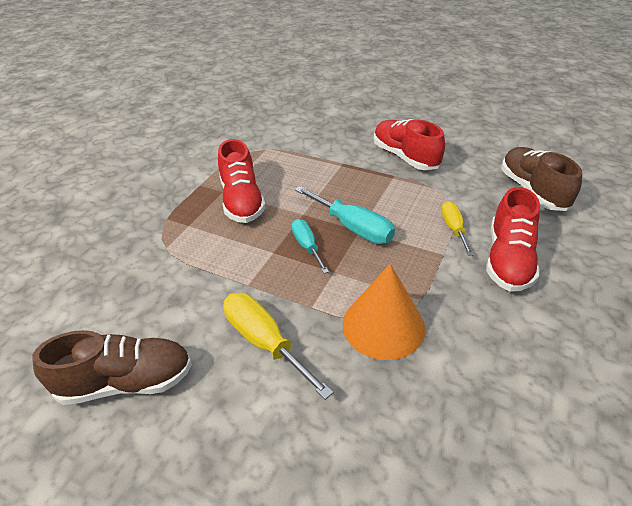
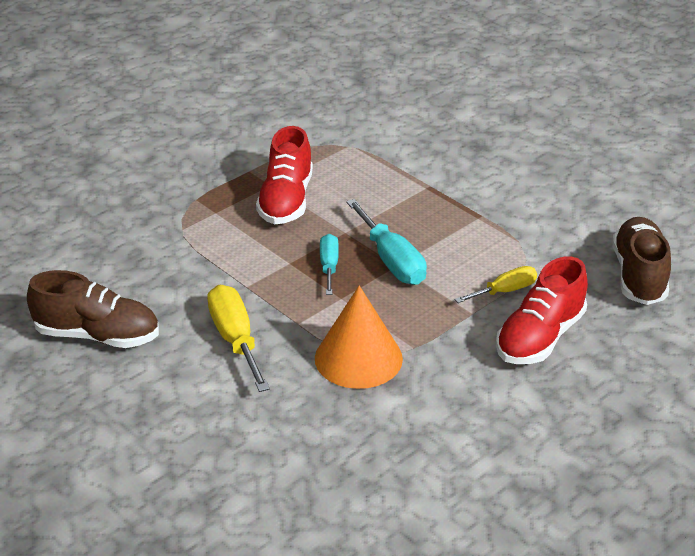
camera: 20 degrees right, 5 degrees down
red shoe [374,119,445,170] -> none
yellow screwdriver [441,201,474,256] -> yellow screwdriver turned 45 degrees clockwise [455,266,537,303]

